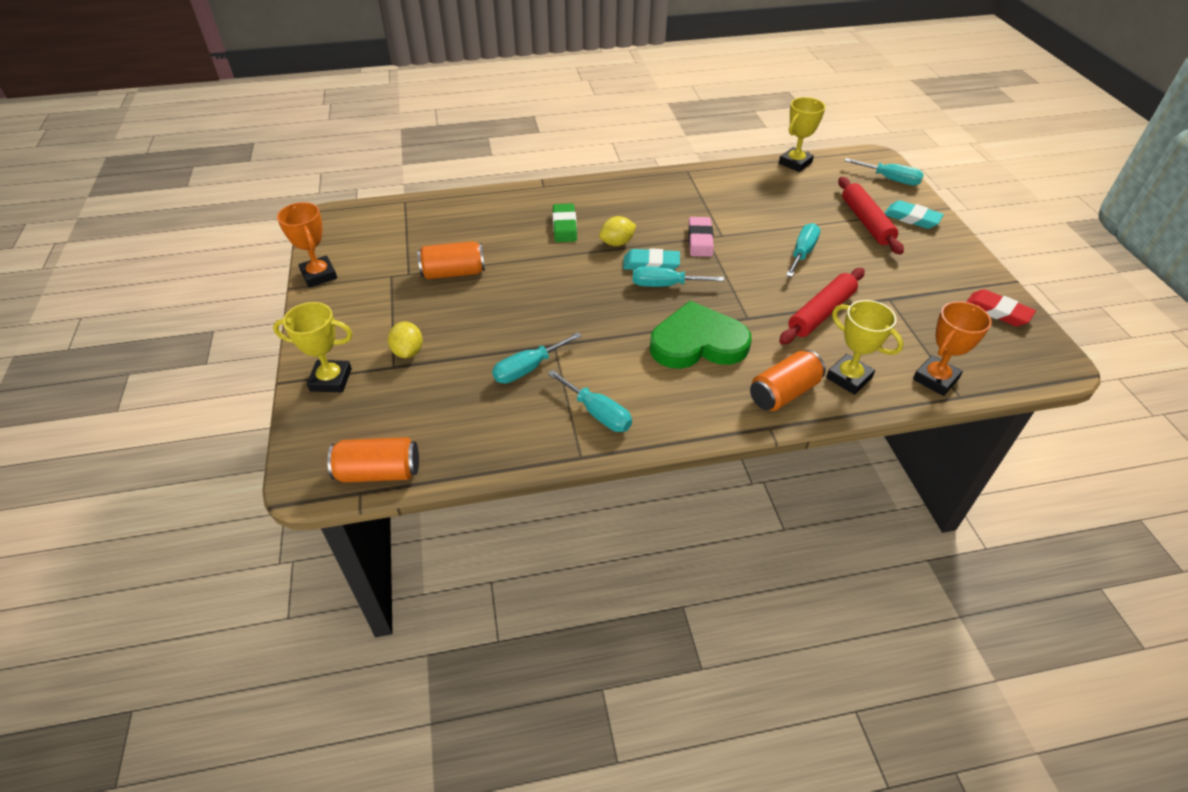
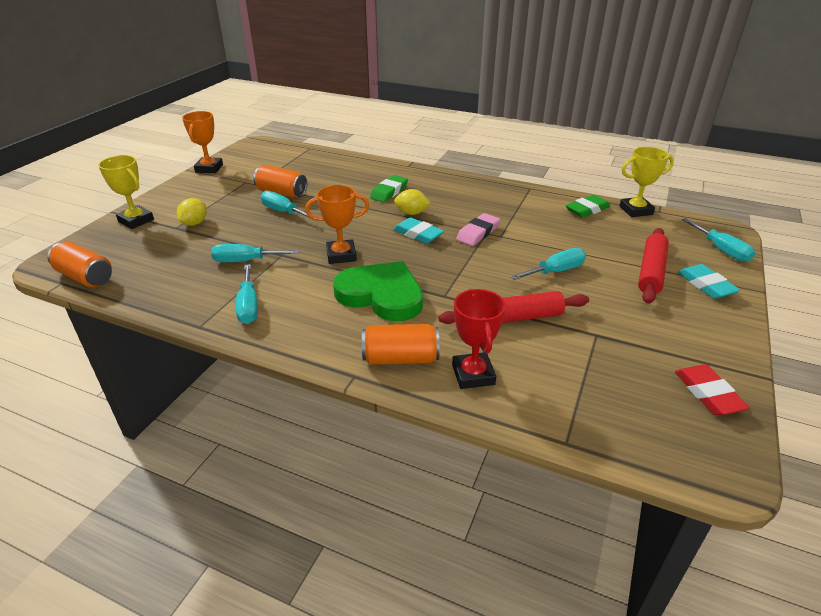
camera: 35 degrees right, 10 degrees down
turquoise screwdriver [633,266,724,287] -> turquoise screwdriver moved to [260,191,310,218]
yellow trophy [826,300,904,395] -> red trophy [452,289,506,389]
orange trophy [913,301,992,396] -> orange trophy moved to [305,185,369,264]
none -> green eraser [566,195,610,218]

